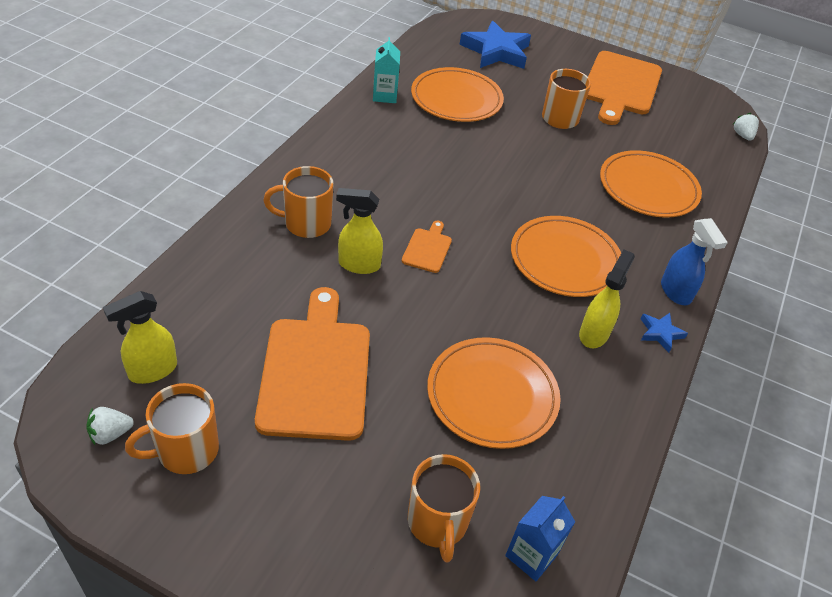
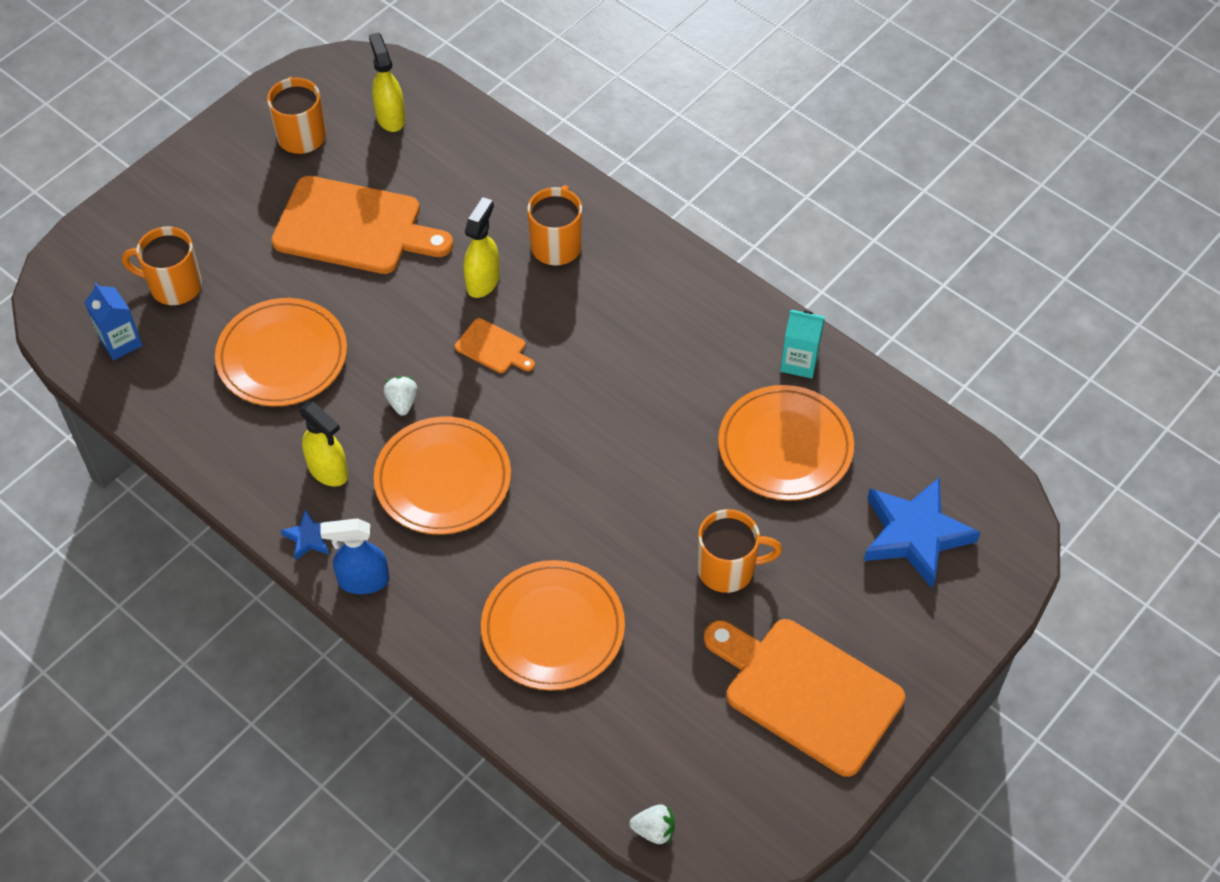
camera: 110 degrees right, 10 degrees up
white strawberry [86,407,134,445] -> white strawberry moved to [383,376,418,416]

